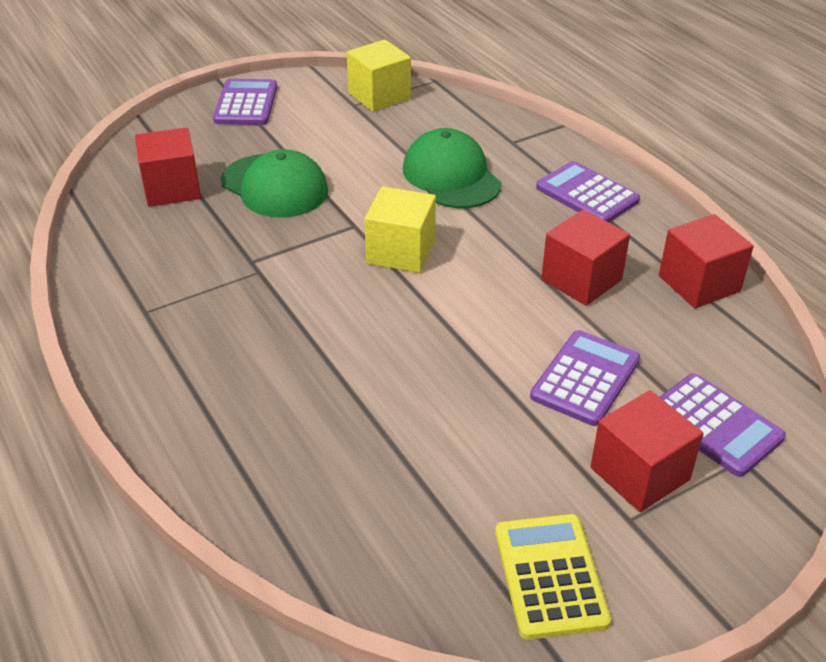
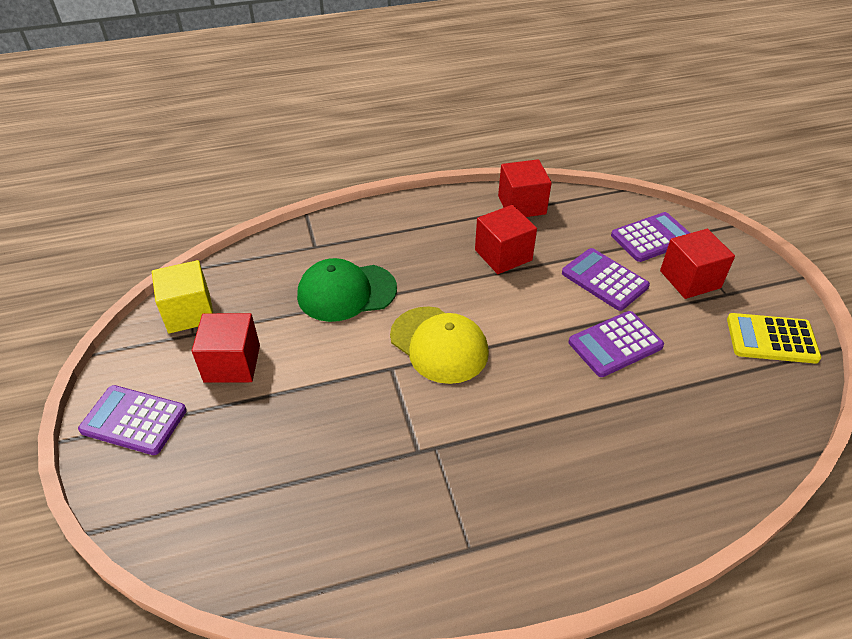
camera: 75 degrees left, 5 degrees up
red cube [135,127,201,207] -> red cube moved to [192,313,260,383]
green cap [221,149,328,218] -> none
yellow cube [364,186,436,273] -> yellow cap [390,306,489,384]
purple calculator [536,161,640,222] -> purple calculator moved to [569,311,664,377]

